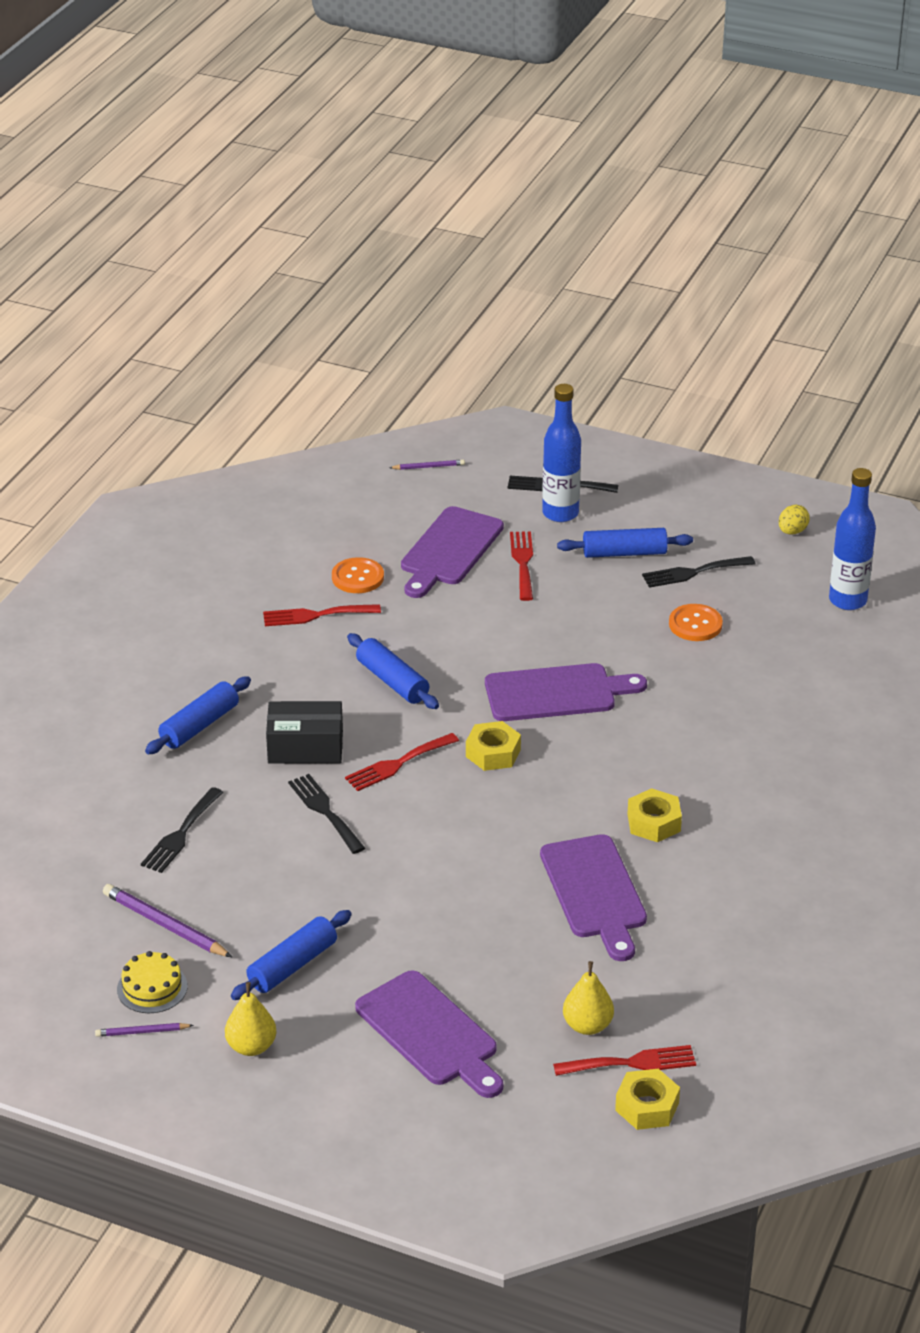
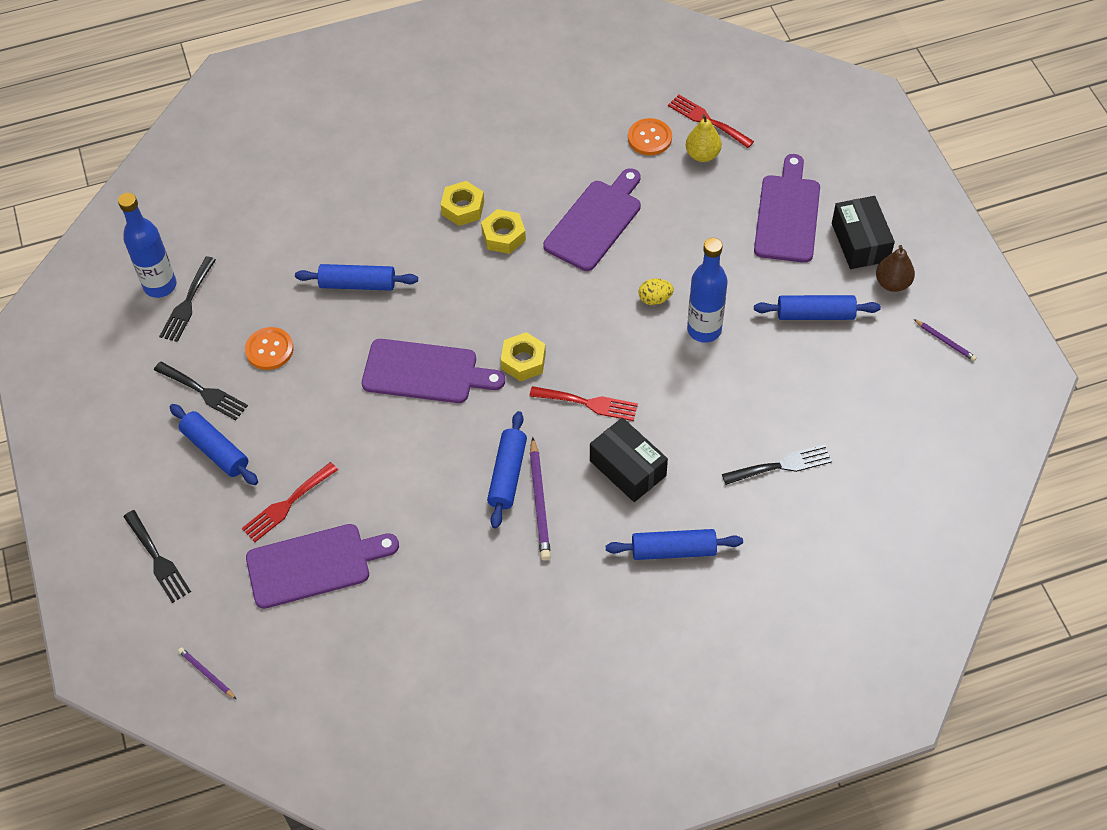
camera: 130 degrees left, 20 degrees up
purple pencil [103,884,232,957] -> purple pencil moved to [530,437,551,560]
yellow cake [117,951,187,1013] -> none
yellow pear [225,982,276,1056] -> brown pear [876,245,915,292]
red fork [263,604,381,626] -> none
black fork [288,774,365,854] -> black fork moved to [159,256,216,342]
orange button [332,557,384,593] -> orange button moved to [628,118,672,155]
purple cutting board [485,663,647,721] -> purple cutting board turned 150 degrees clockwise [362,339,505,403]
blue bottle [542,384,581,522] -> blue bottle moved to [687,238,728,343]
yellow nut [615,1069,680,1130] -> yellow nut moved to [441,181,484,226]
yellow egg [779,505,810,535] -> yellow egg moved to [639,279,674,305]
none -> blue rolling pin [295,264,418,291]
none -> black box [832,196,895,269]

